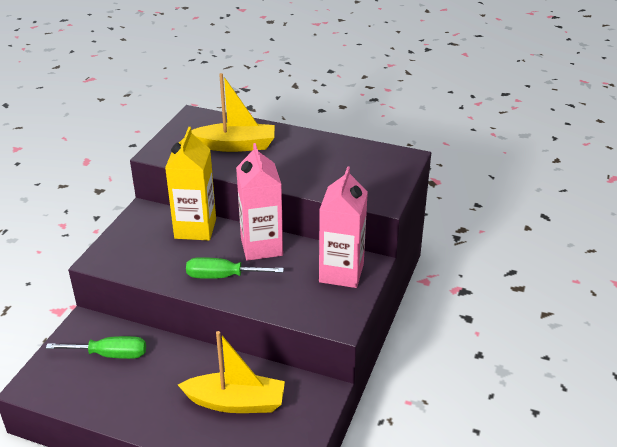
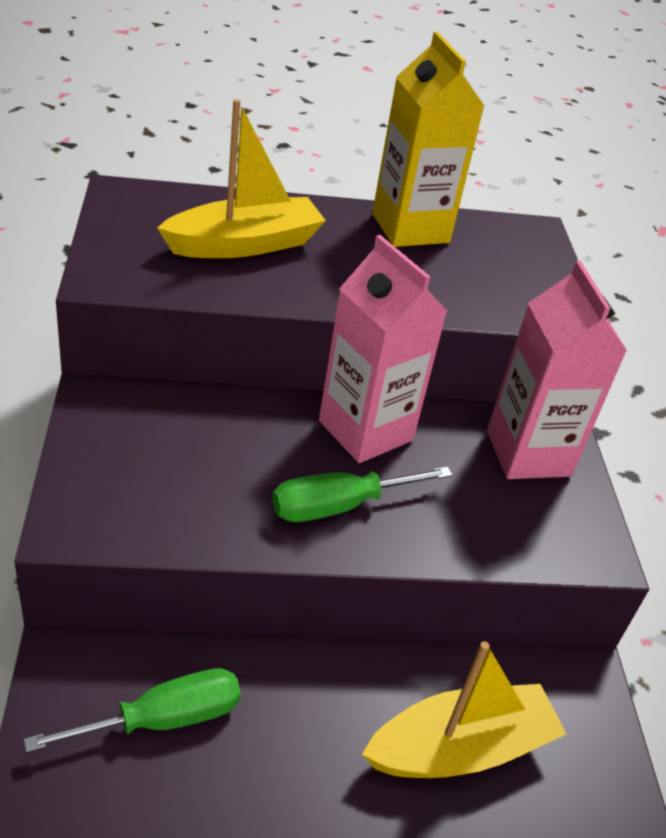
camera: 30 degrees left, 5 degrees up
yellow carton [165,127,216,241] -> yellow carton moved to [372,32,484,247]

